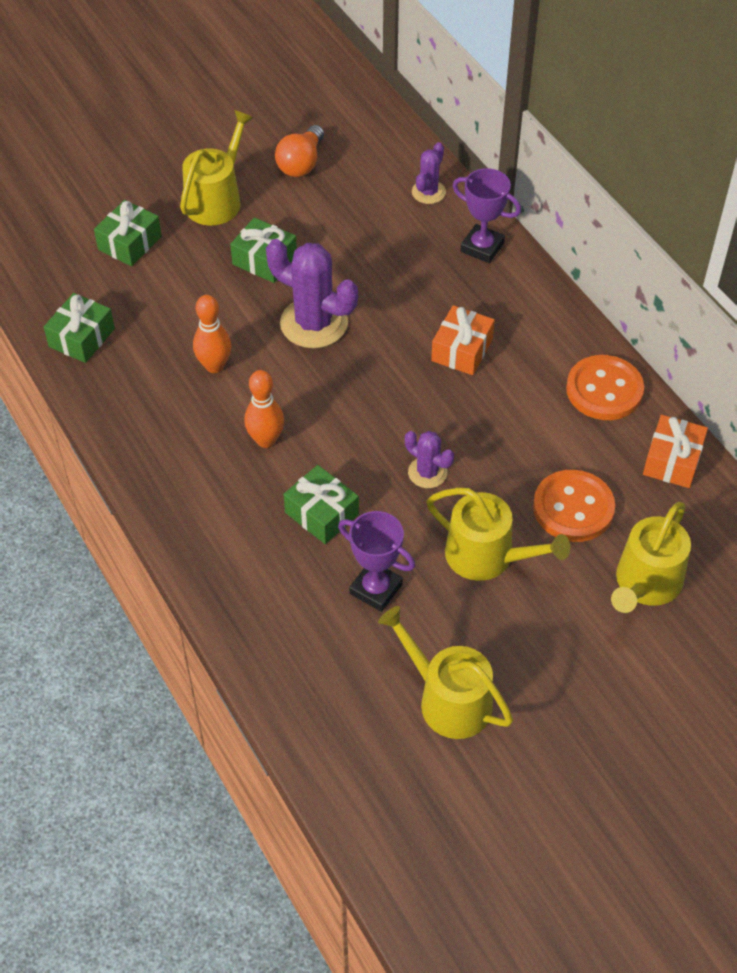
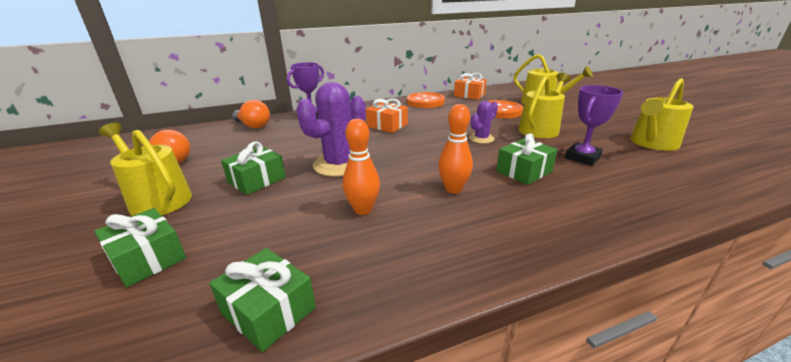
camera: 80 degrees left, 25 degrees down
purple cactus [412,142,446,204] -> orange light bulb [232,100,270,128]

